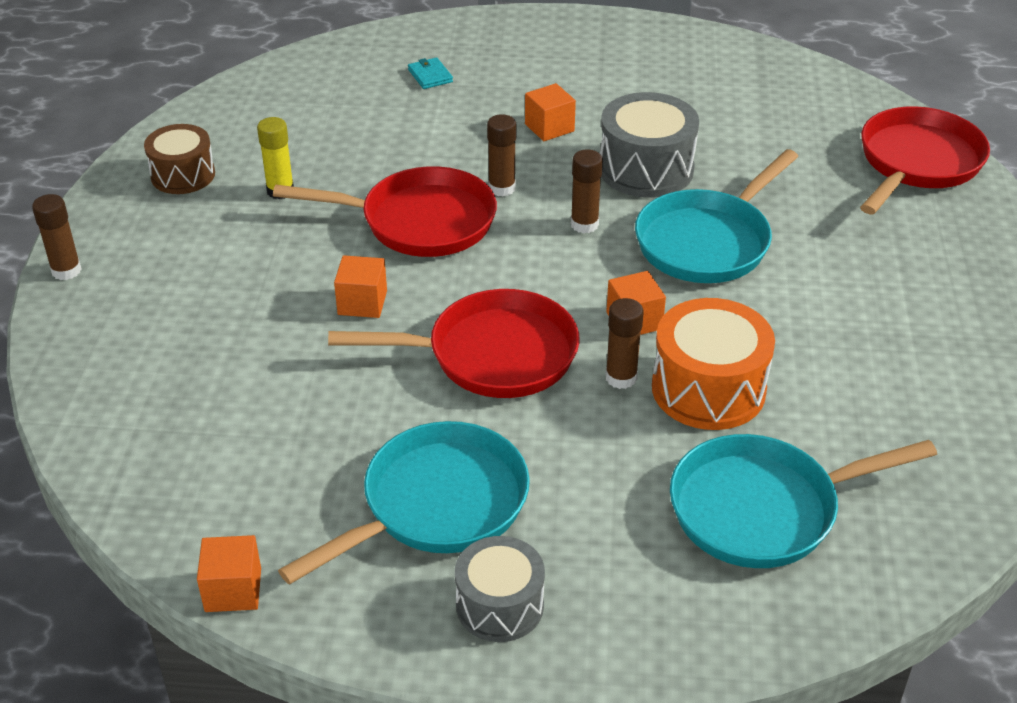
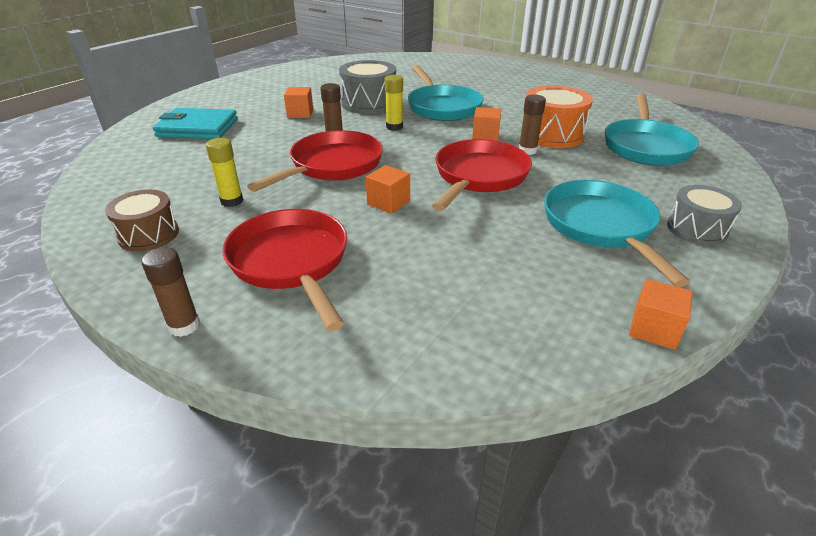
camera: 60 degrees left, 5 degrees down
turquoise wallet [408,57,453,89] -> turquoise wallet [153,108,238,139], size x2.27
brown glue stick [571,149,603,233] -> yellow glue stick [385,75,403,131]
red pan [860,106,990,214] -> red pan moved to [222,209,347,331]

